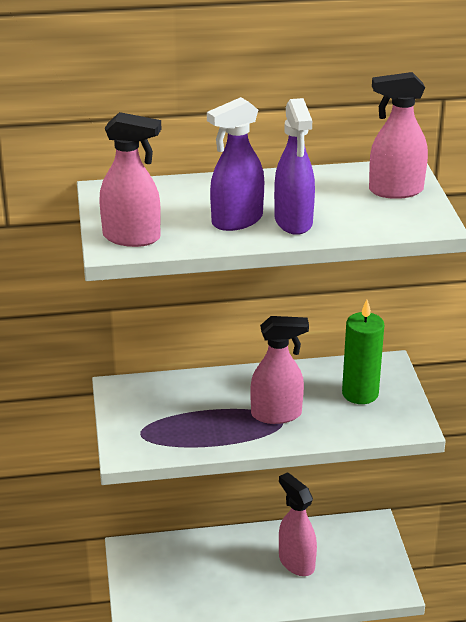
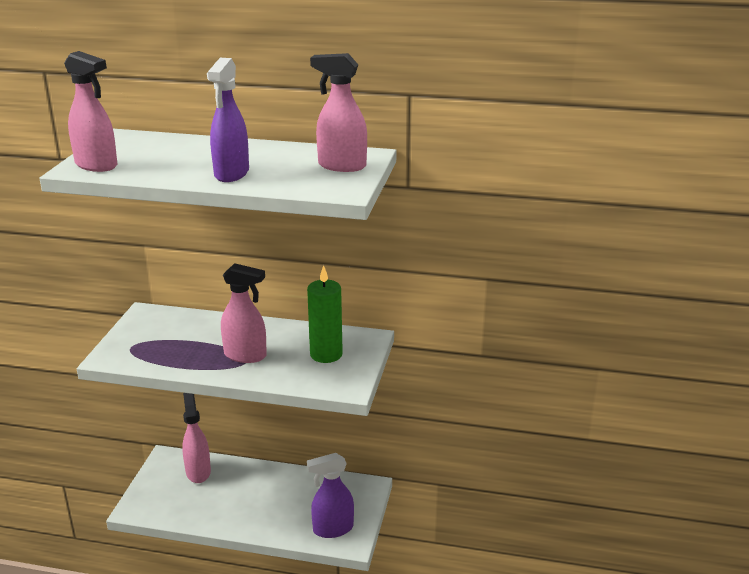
camera: 20 degrees right, 5 degrees down
purple spray bottle [207,97,264,231] -> purple spray bottle moved to [307,453,354,538]
pink spray bottle [279,472,317,576] -> pink spray bottle moved to [182,393,211,483]

